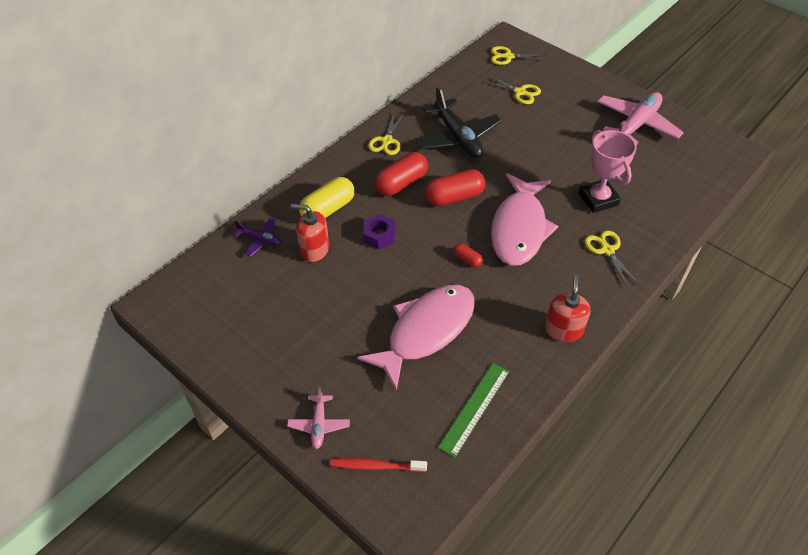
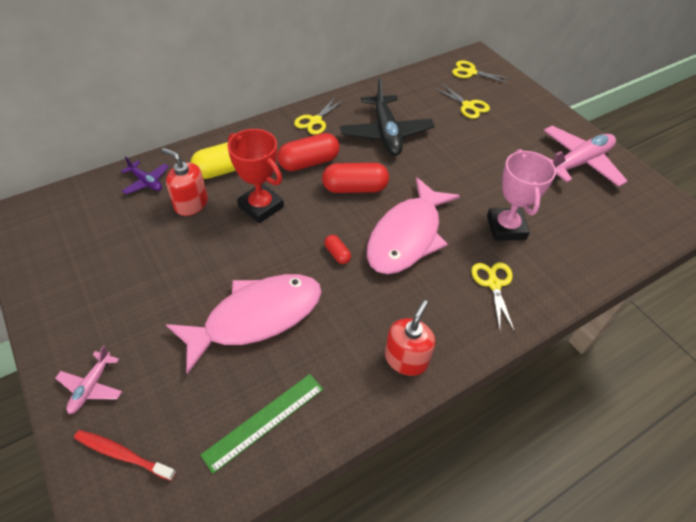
camera: 15 degrees right, 0 degrees up
purple nut [363,214,395,249] -> red trophy [227,129,284,223]

